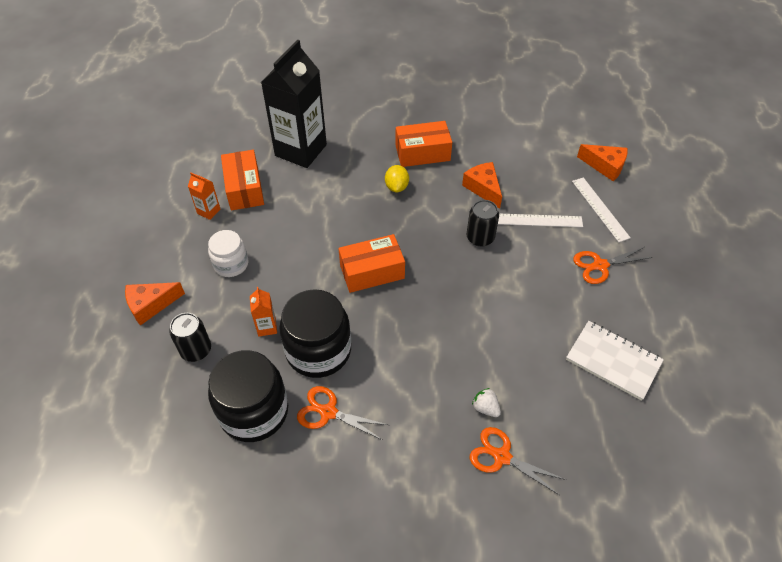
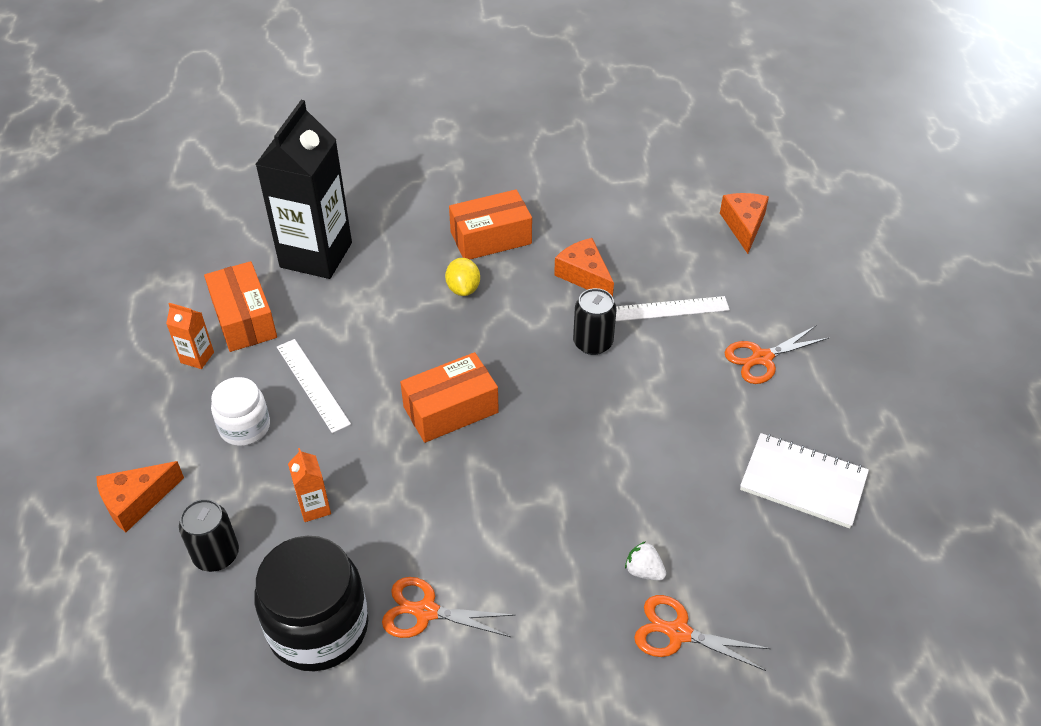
camera: 10 degrees left, 5 degrees down
black jar [279,289,351,378] -> none
white ruler [572,177,630,242] -> white ruler moved to [277,339,351,433]
orange cheese [577,144,628,181] -> orange cheese turned 105 degrees counterclockwise [720,193,769,254]

